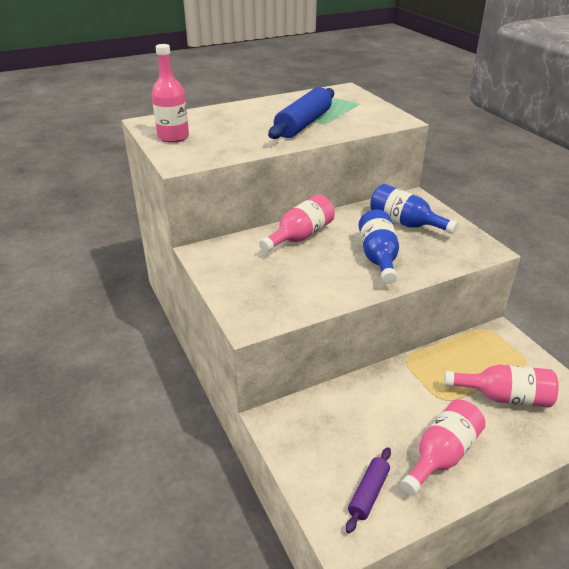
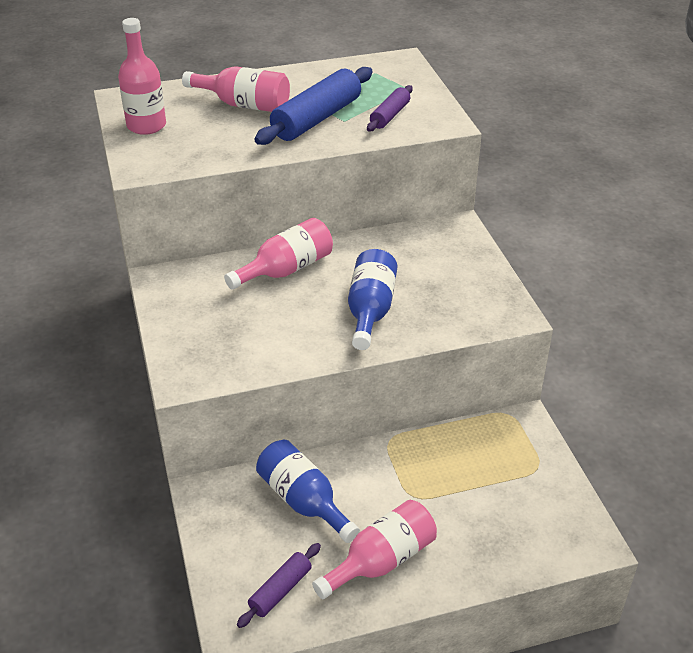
camera: 10 degrees right, 5 degrees up
blue bottle [370,184,458,234] -> blue bottle moved to [256,440,360,543]
pink bottle [444,365,558,408] -> pink bottle moved to [182,66,290,112]
none -> purple rolling pin [367,85,413,131]

